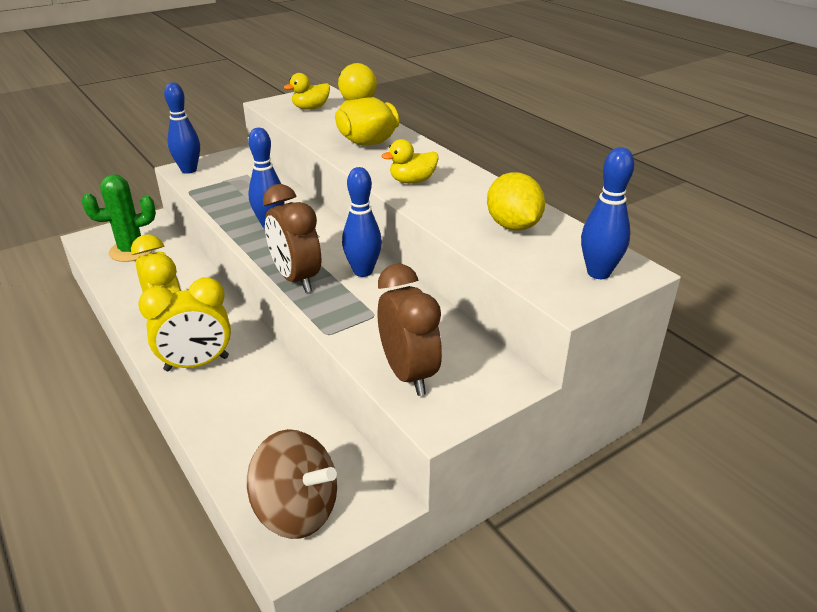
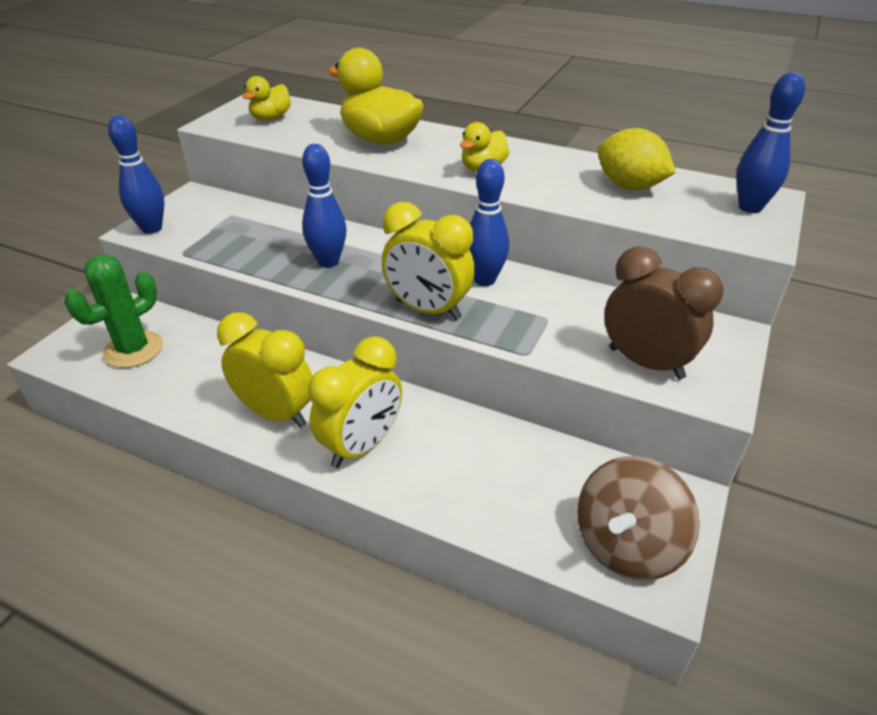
camera: 30 degrees left, 5 degrees up
brown spinning top [247,429,337,539] -> brown spinning top turned 135 degrees clockwise [577,456,700,580]
brown clock [263,184,321,292] -> yellow clock [382,202,475,320]

